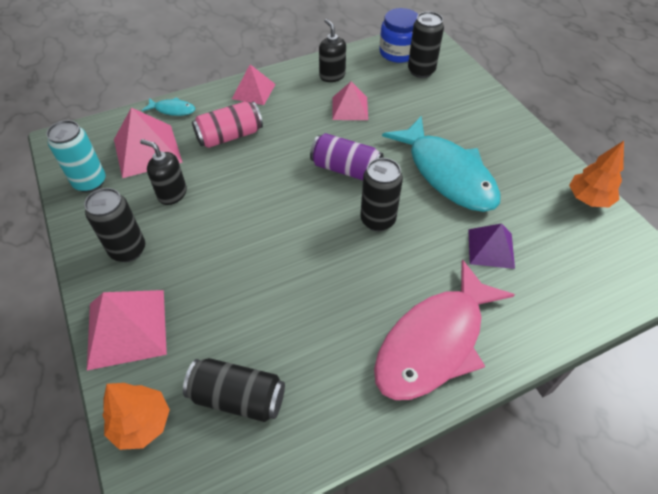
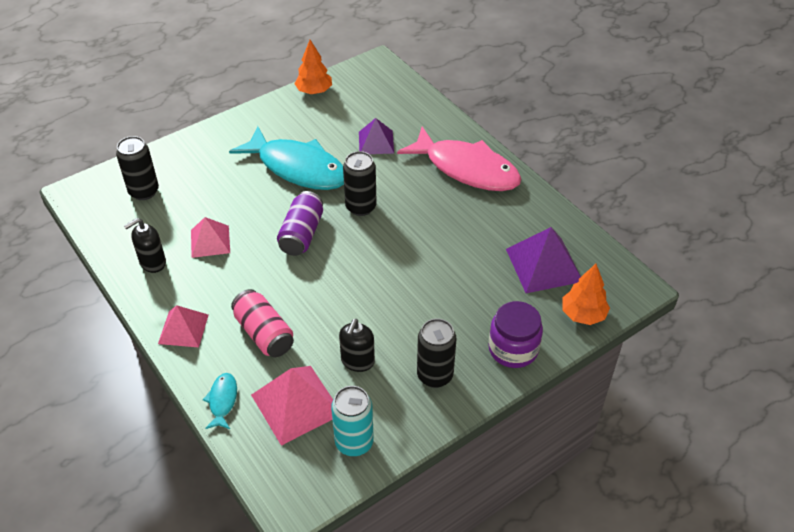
camera: 100 degrees left, 5 degrees down
pink pyramid [87,290,167,370] -> purple jar [488,301,543,368]
black can [183,358,285,422] -> purple pyramid [506,227,581,293]
blue jar [379,8,419,63] -> none
turquoise fish [382,116,501,212] -> turquoise fish turned 75 degrees clockwise [229,126,344,190]

